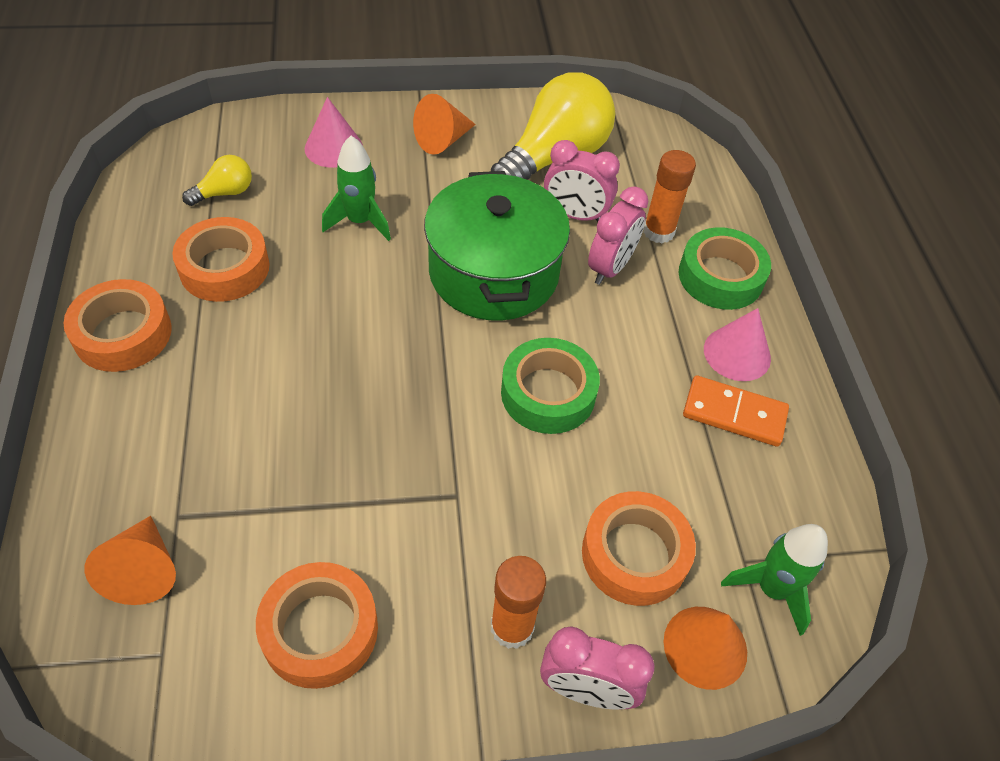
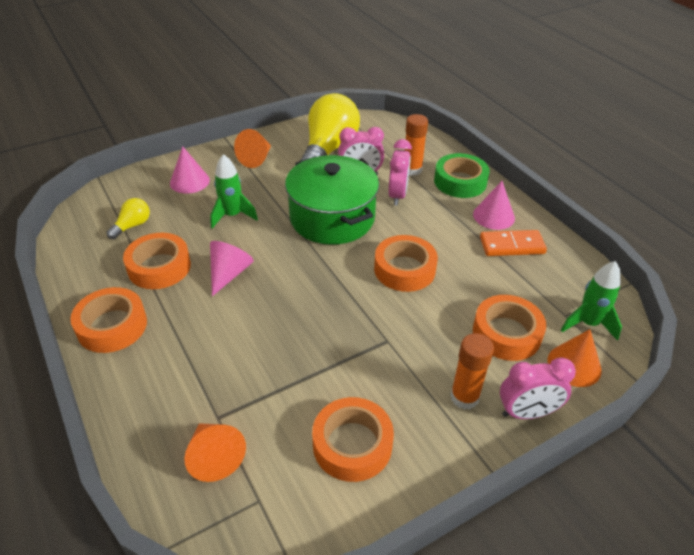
camera: 20 degrees left, 10 degrees down
green tape [501,338,600,434] -> orange tape [374,235,438,292]
none -> pink cone [210,241,254,296]

